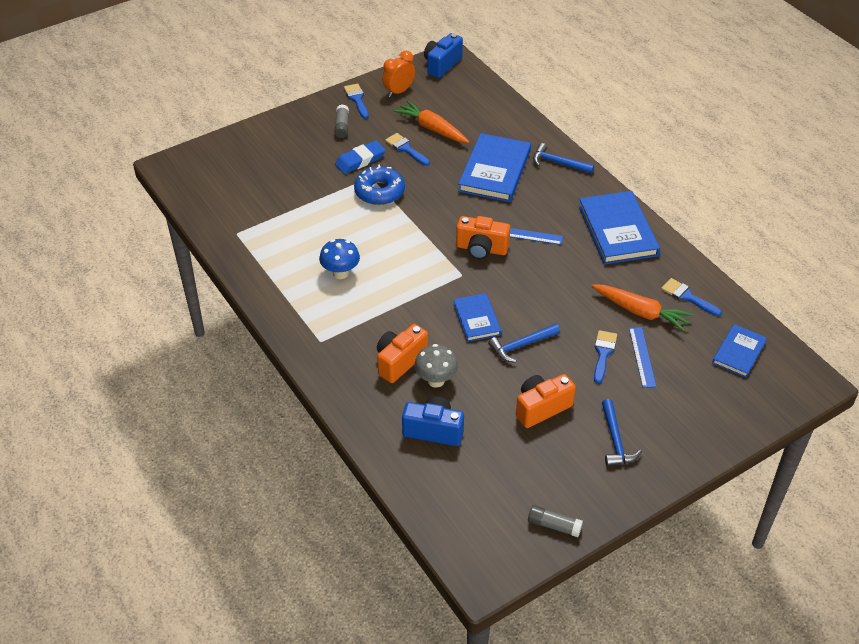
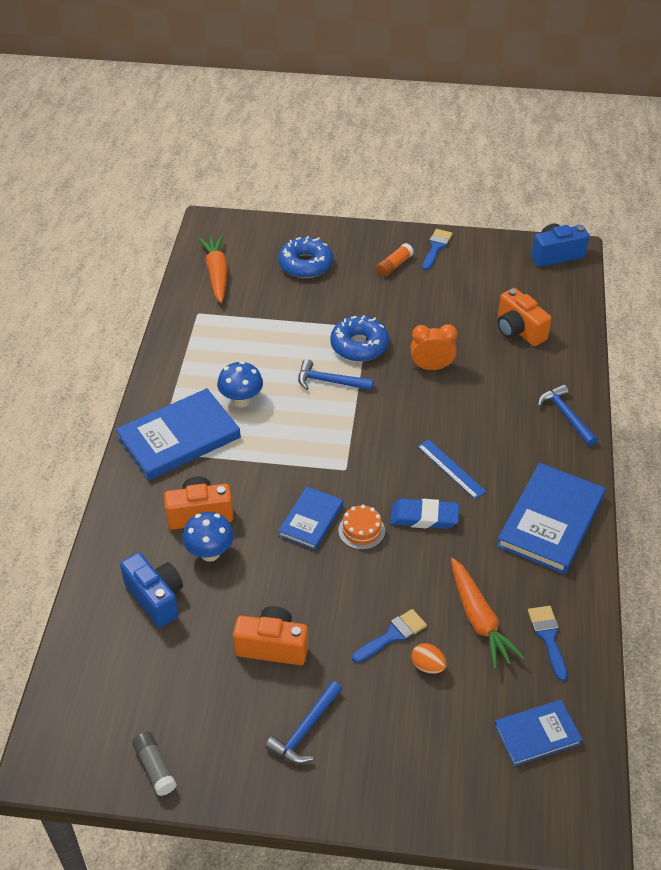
camera: 40 degrees right, 0 degrees up
grey glue stick [334,104,349,138] -> orange glue stick [376,243,414,277]
blue eraser [335,140,385,174] -> blue eraser moved to [390,498,459,529]
orange clock [382,51,415,97] -> orange clock moved to [410,324,457,370]
blue brush [385,133,430,166] -> none
orange carrot [394,100,469,143] -> orange carrot moved to [198,235,228,303]
grey mushroom [414,344,458,388] -> blue mushroom [182,512,234,562]
orange camera [456,216,510,260] -> orange camera moved to [498,288,552,346]
blue book [458,133,531,202] -> blue book moved to [116,388,241,480]
blue hammer [488,323,560,363] -> blue hammer moved to [298,359,374,390]
blue ruler [629,327,657,388] -> orange egg [411,643,446,674]
none -> blue donut [278,236,333,278]
none -> orange cake [338,505,385,550]

